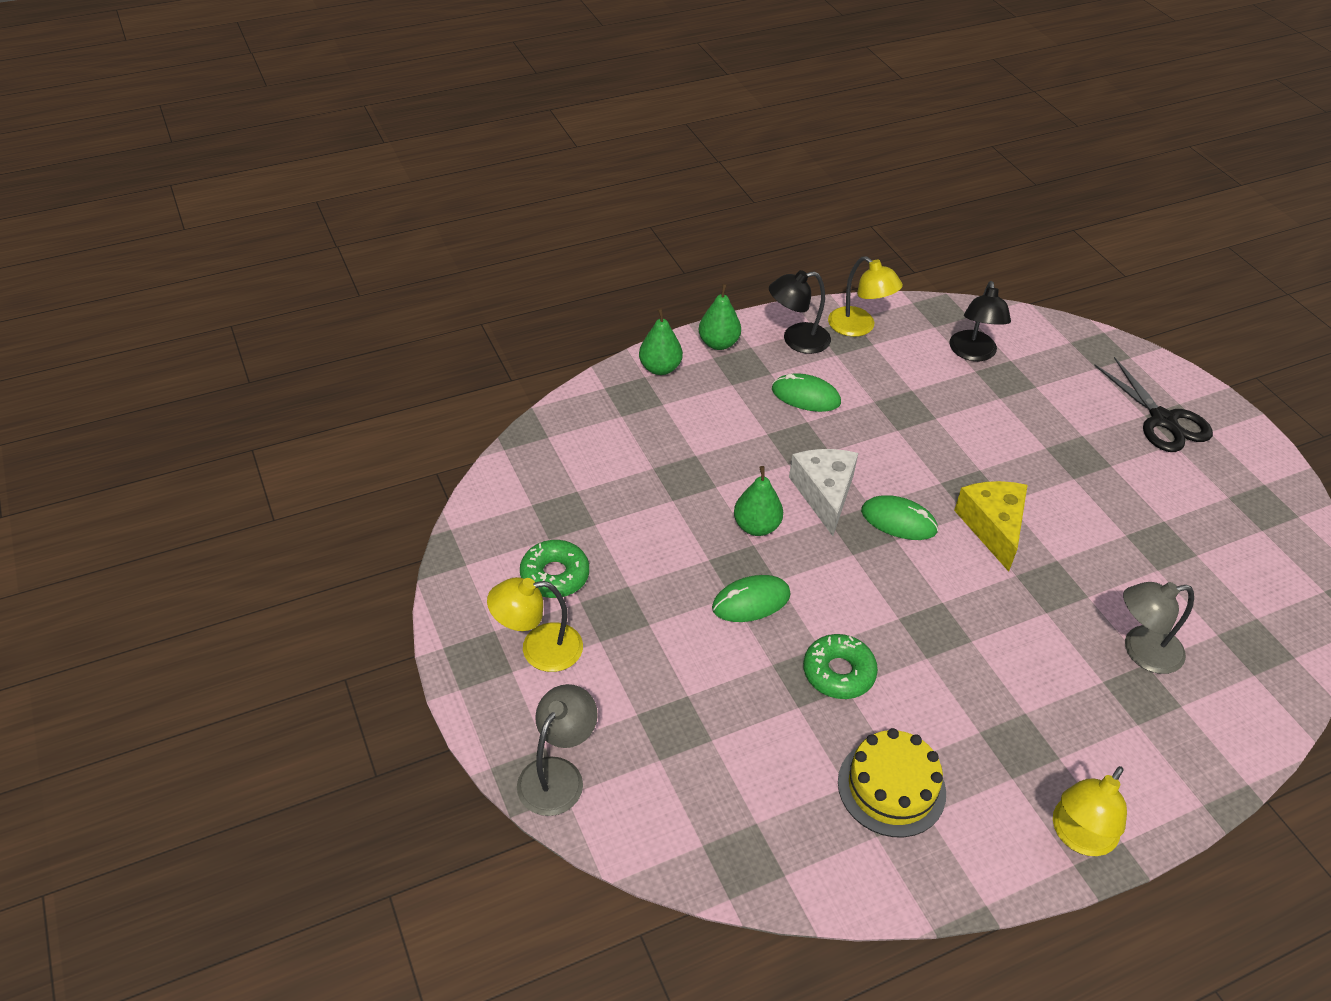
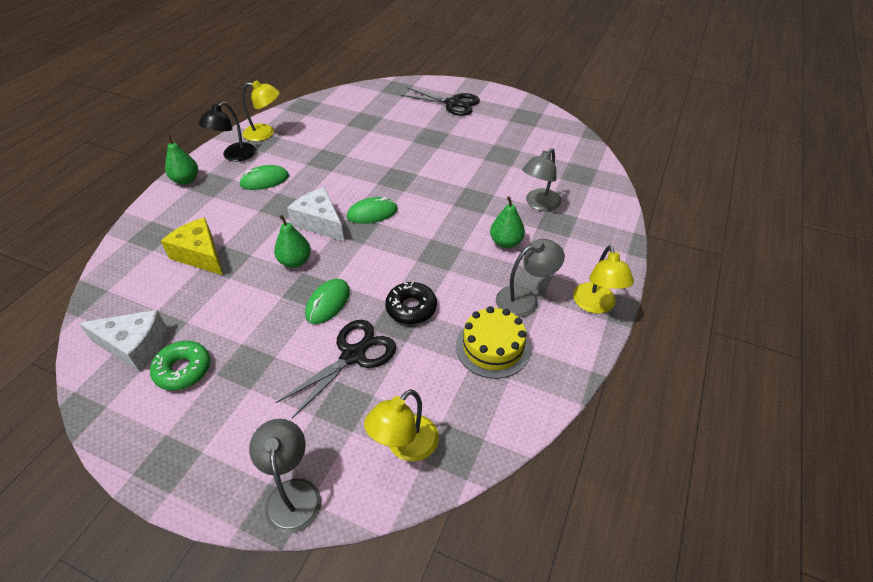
camera: 40 degrees left, 0 degrees up
yellow lamp [487,577,583,672] -> yellow lamp moved to [364,389,439,461]
green pear [639,308,683,375] -> green pear moved to [490,196,525,248]
green donut [803,634,878,699] -> black donut [385,282,437,324]
black lamp [949,281,1011,361] -> none
yellow cheese [954,481,1027,572] -> yellow cheese moved to [161,217,223,275]
none -> white cheese [78,310,167,372]
none -> black scissors [276,320,396,418]
none -> grey lamp [496,239,565,317]

